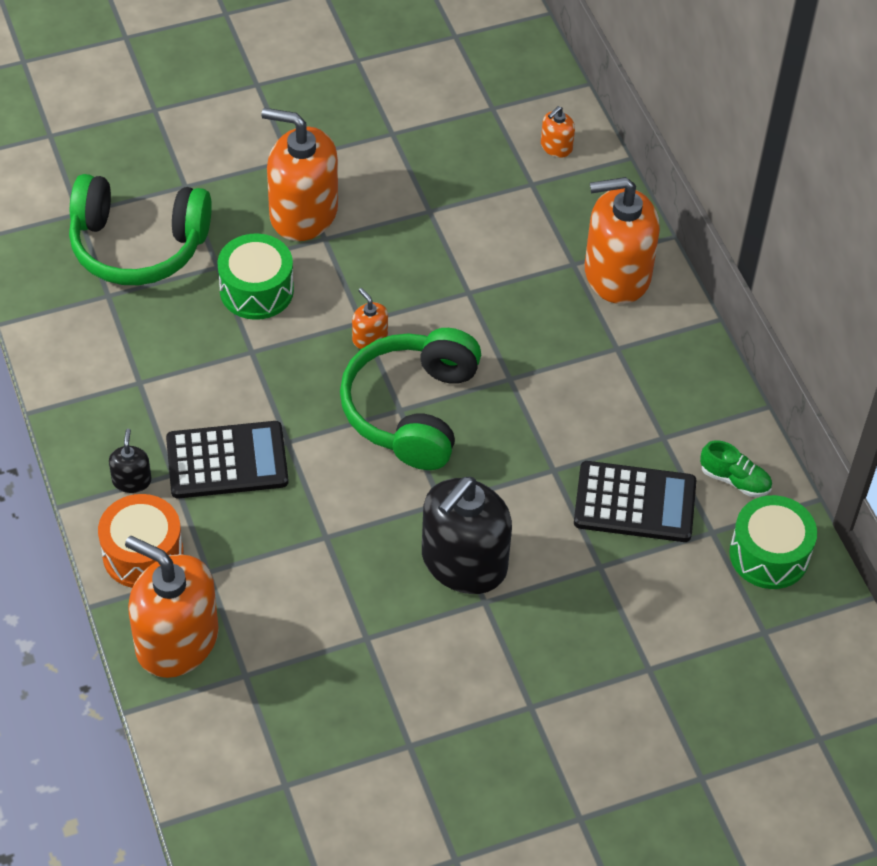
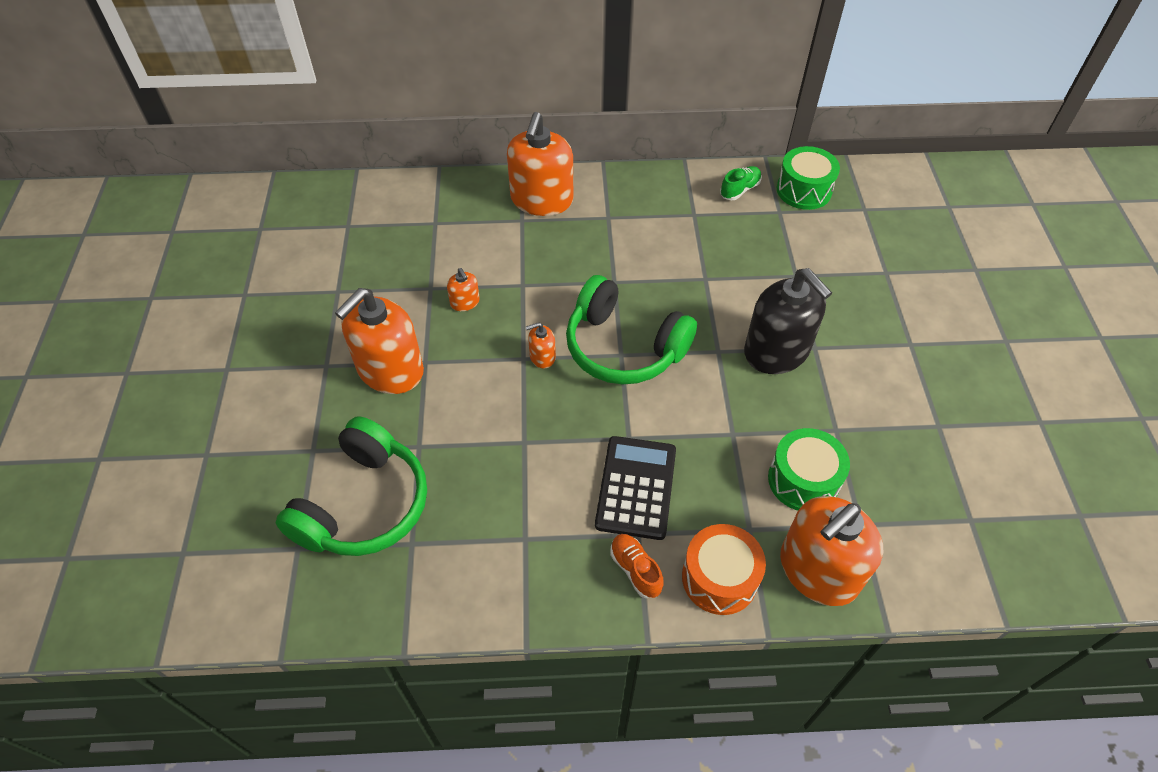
camera: 70 degrees left, 0 degrees up
black soap dispenser [109,429,152,493] -> orange shoe [610,534,664,598]
green drum [218,233,294,320] -> green drum moved to [768,428,850,511]
orange soap dispenser [541,106,575,158] -> orange soap dispenser moved to [447,268,480,311]
black calculator [574,461,696,542] -> none

